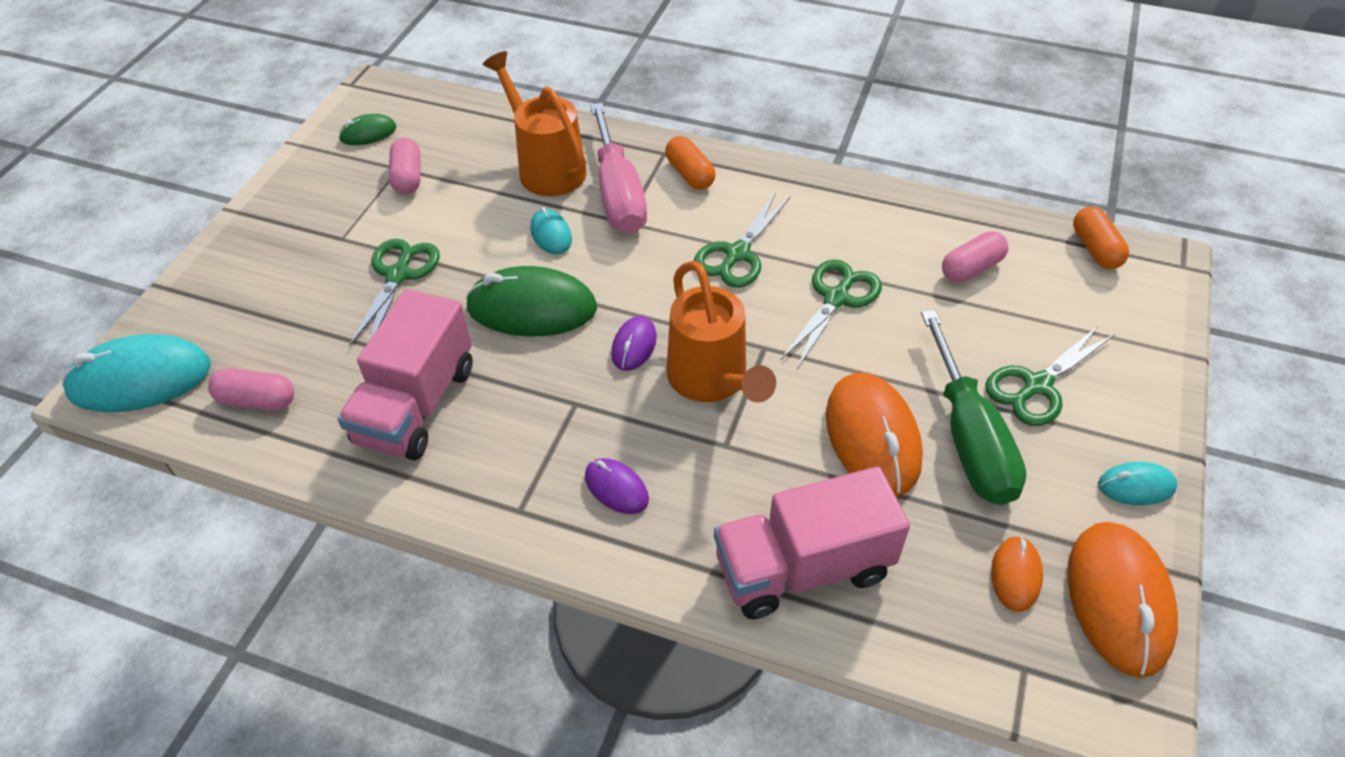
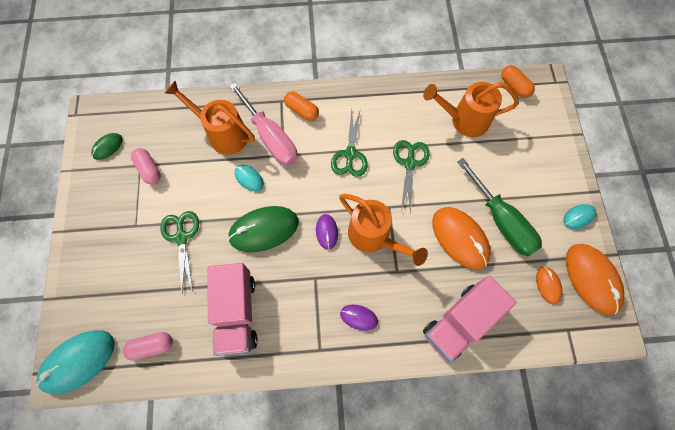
camera: 25 degrees left, 20 degrees up
pink capsule [942,231,1008,283] -> orange watering can [423,82,519,137]
green scissors [985,326,1115,426] -> none

